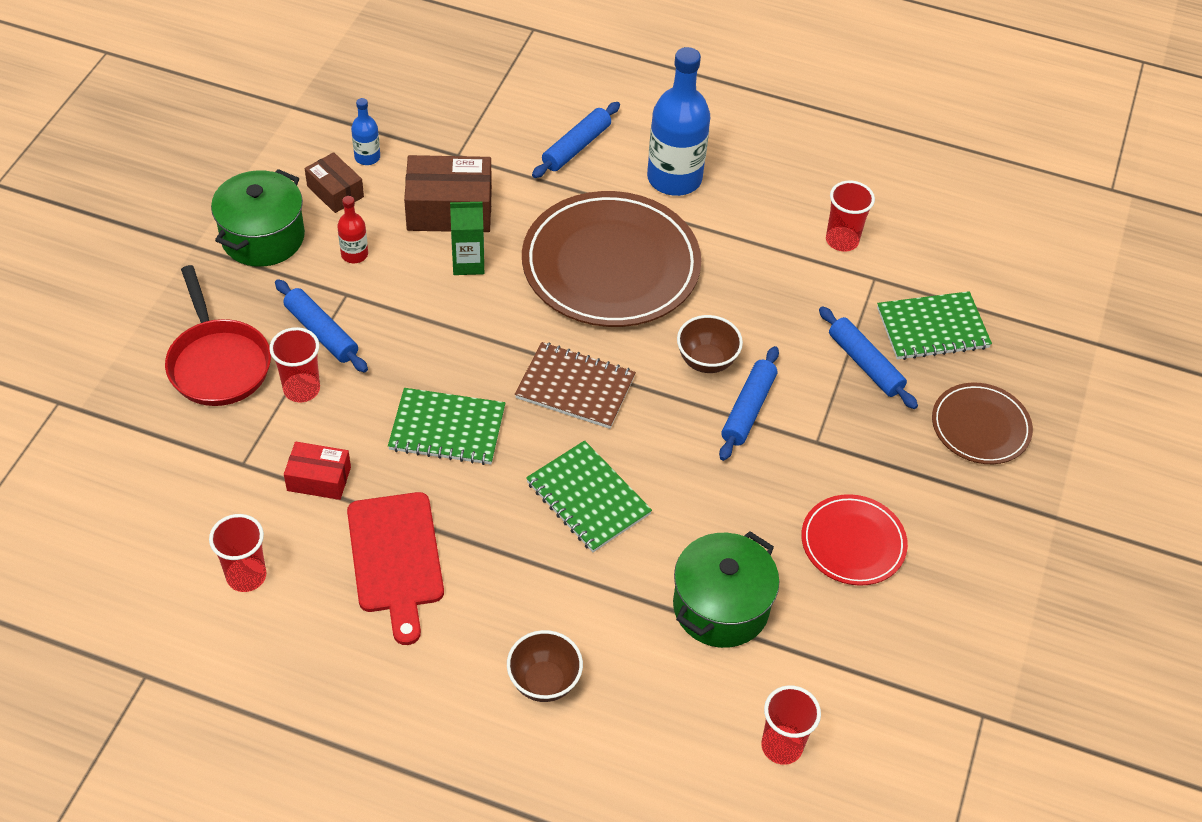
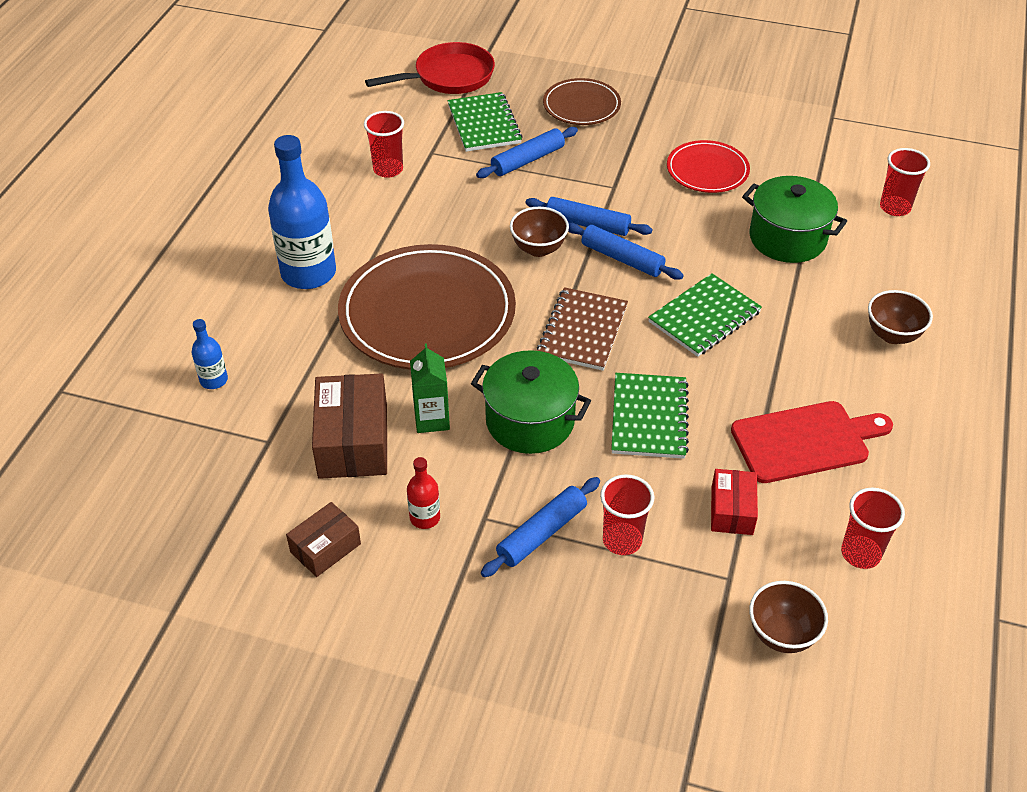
camera: 90 degrees left, 5 degrees down
red pan [165,265,271,406] -> red pan moved to [365,42,495,94]
green pot [211,169,305,267] -> green pot moved to [471,350,591,454]
blue bottle [351,98,380,165] -> blue bottle moved to [192,319,228,389]
blue rolling pin [532,102,620,178] -> blue rolling pin moved to [568,223,683,280]
none -> brown bowl [749,581,828,653]

